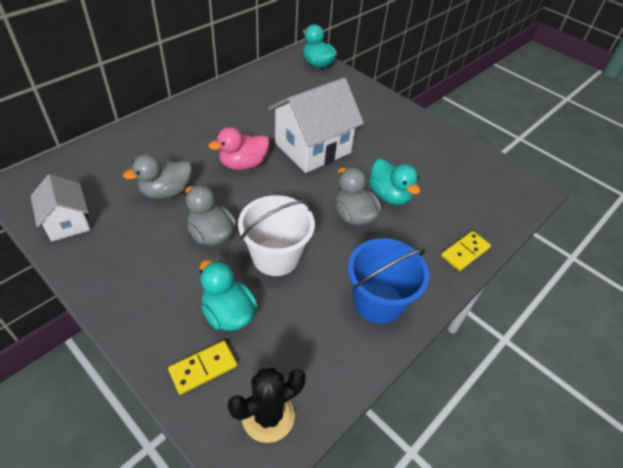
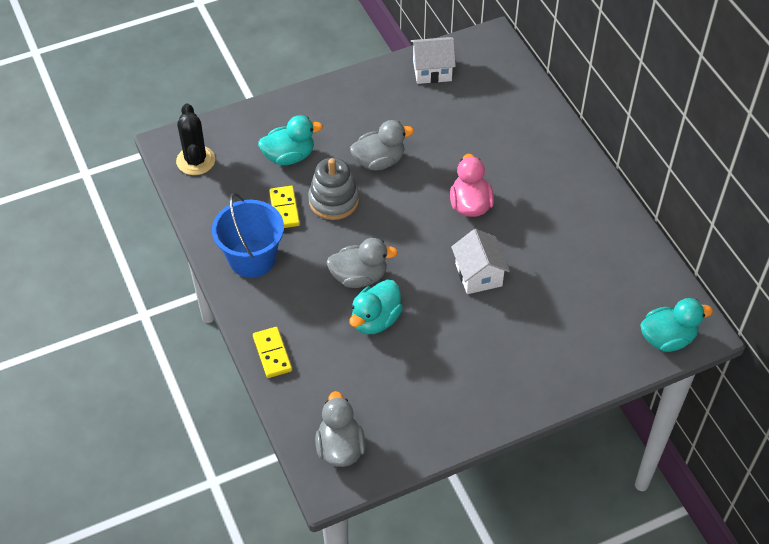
camera: 115 degrees right, 5 degrees up
grey duck [123,154,192,199] -> grey duck moved to [315,391,366,467]
yellow domino [168,341,237,395] -> yellow domino moved to [269,186,300,228]
white bucket [238,195,315,276] -> grey stacking toy [308,158,359,220]
white house [268,78,364,173] -> white house [451,229,510,294], size x0.57
turquoise duck [369,158,420,205] -> turquoise duck turned 45 degrees counterclockwise [350,280,403,334]

